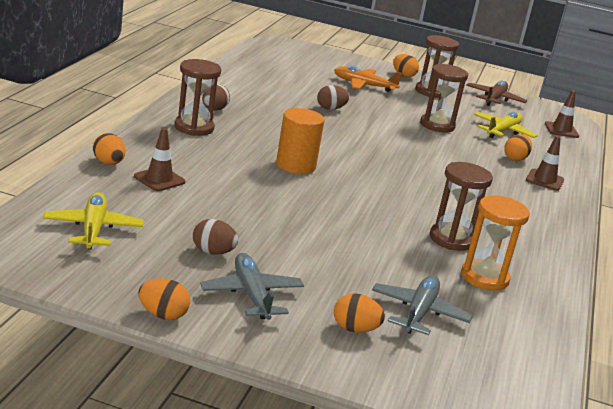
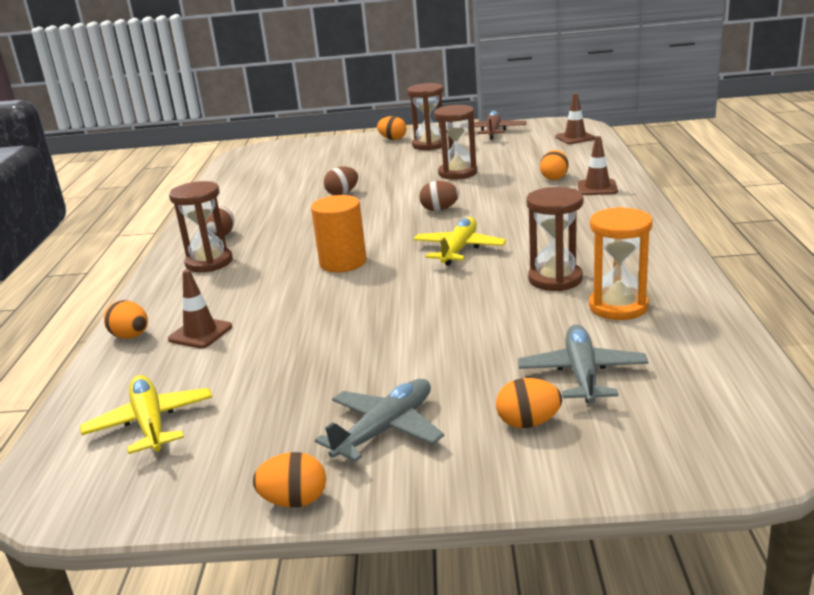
camera: 10 degrees left, 0 degrees up
brown egg [193,219,239,254] -> brown egg moved to [419,181,459,211]
grey plane [200,253,304,320] -> grey plane turned 75 degrees clockwise [315,379,444,462]
orange plane [334,66,402,92] -> none
yellow plane [474,112,538,138] -> yellow plane moved to [413,217,506,266]

